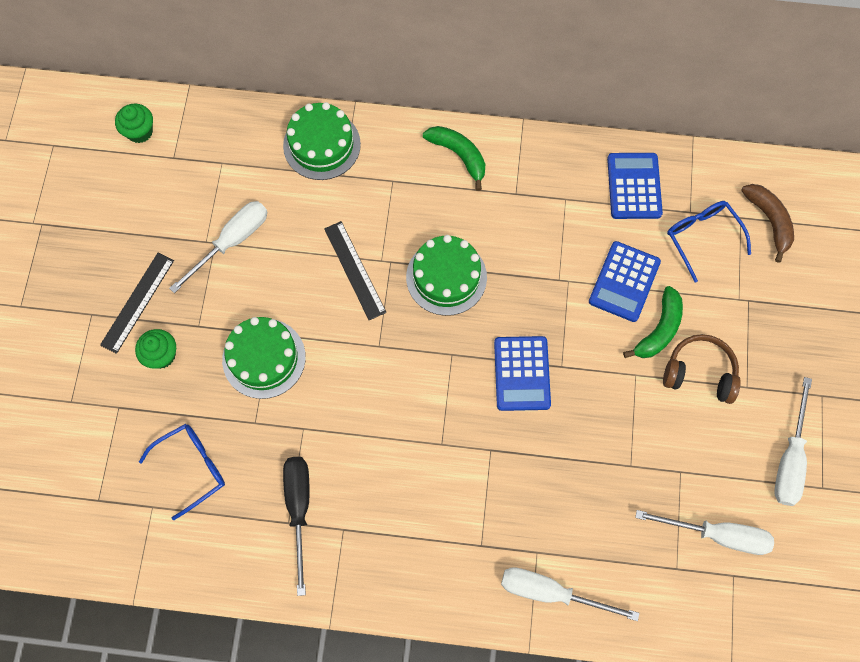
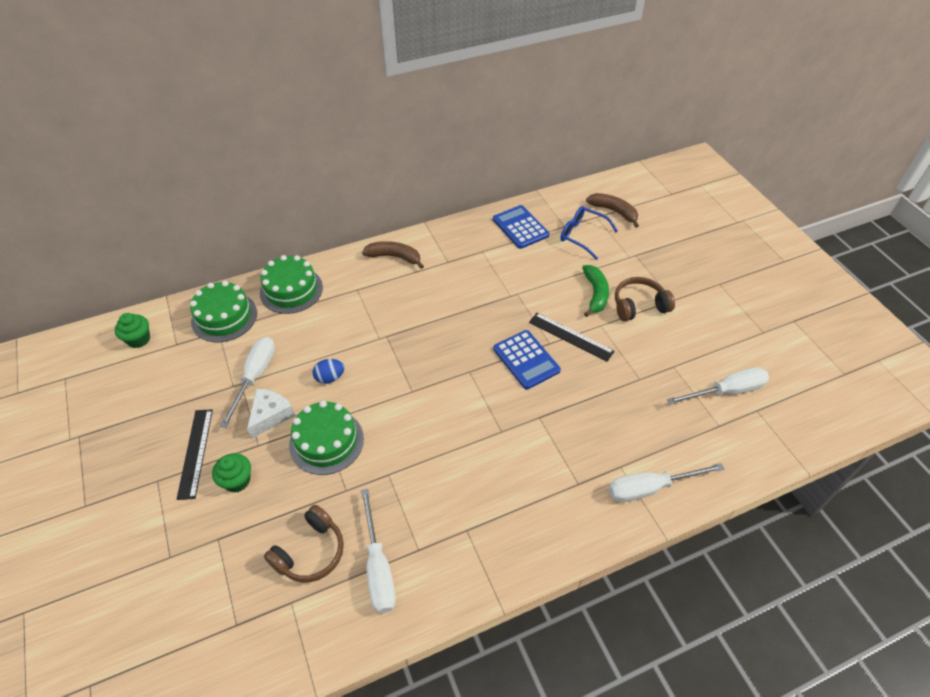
camera: 30 degrees left, 20 degrees down
blue glasses [139,424,225,520] -> brown headphones [264,505,344,582]
black screwdriver [283,457,309,596] -> none
black ruler [324,221,386,320] -> black ruler moved to [529,313,615,362]
green cake [406,235,487,316] -> green cake moved to [190,281,257,342]
green banana [423,126,485,191] -> brown banana [362,241,424,269]
blue calculator [589,241,661,322] -> none
white screwdriver [774,377,812,506] -> white screwdriver moved to [361,489,396,613]
none -> white cheese [247,389,295,438]
none -> blue egg [312,359,345,384]

